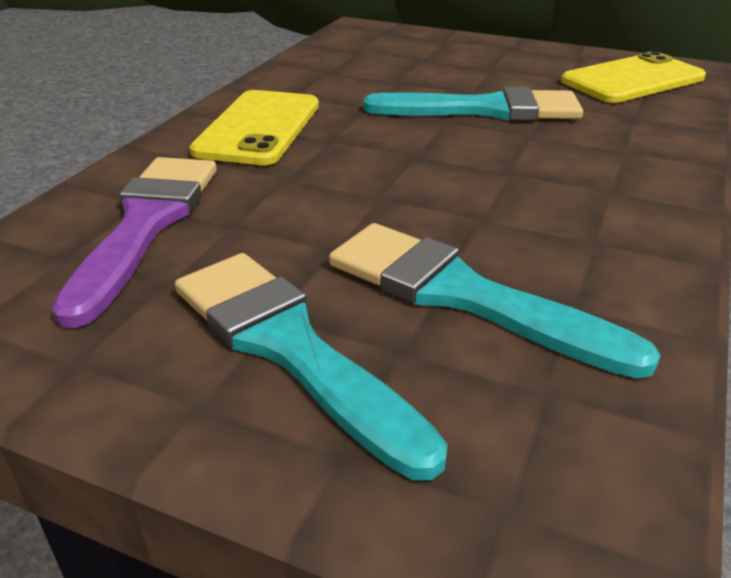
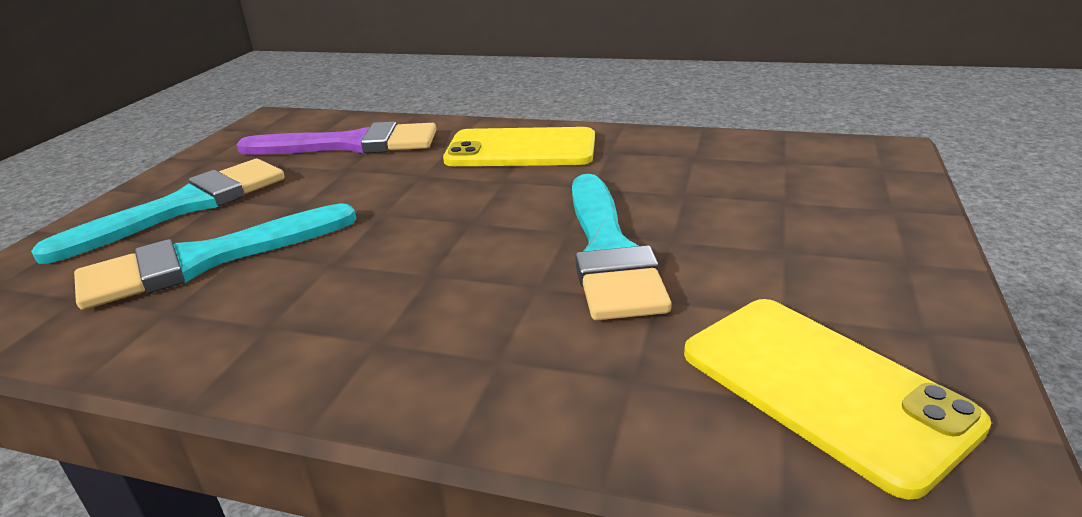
camera: 85 degrees right, 5 degrees down
turquoise brush [329,223,661,379] -> turquoise brush turned 150 degrees counterclockwise [74,203,357,310]

